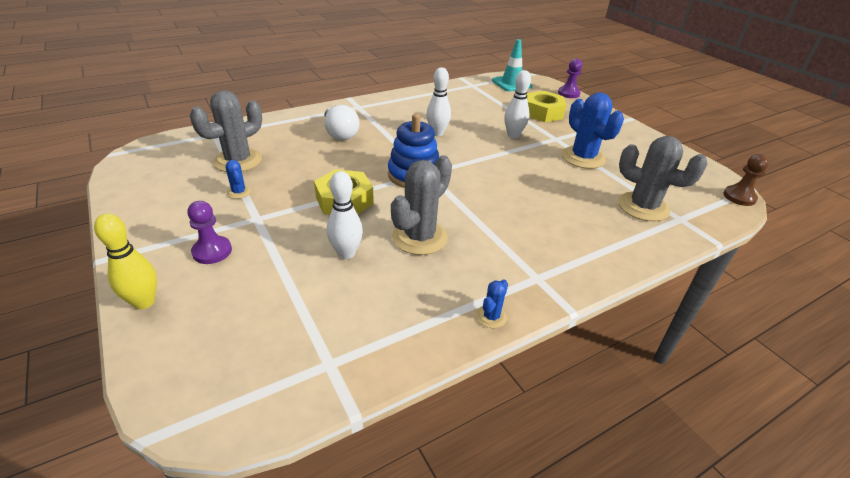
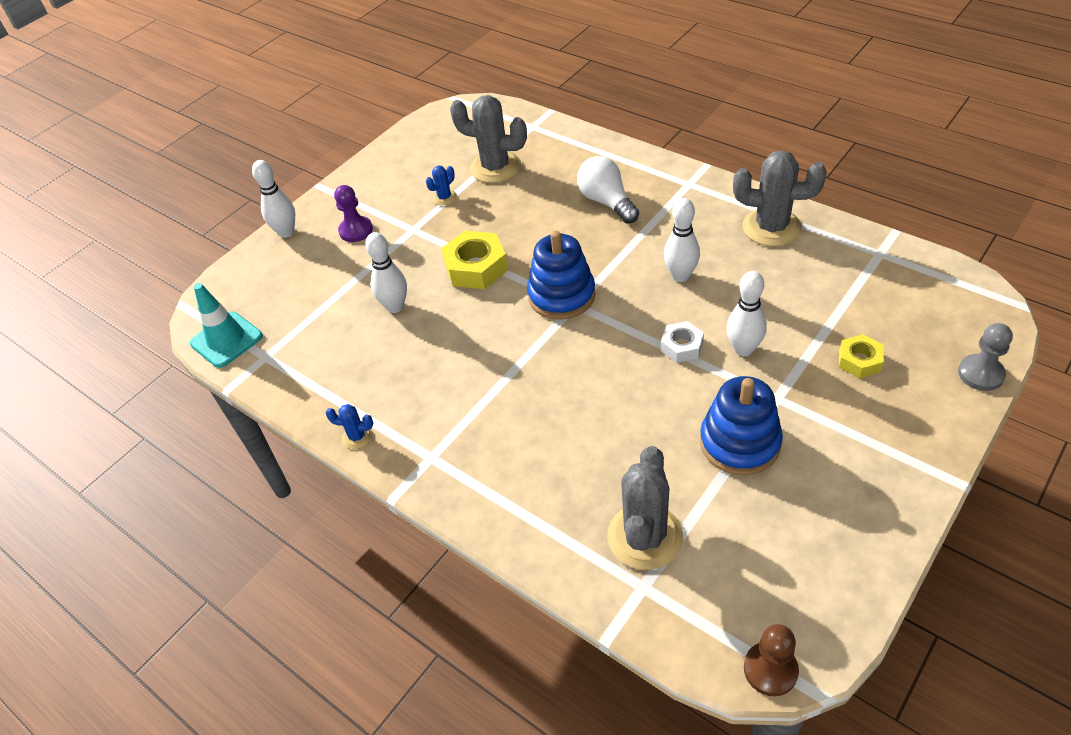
camera: 75 degrees right, 10 degrees up
yellow bowling pin [94,213,157,309] -> white bowling pin [252,160,295,238]
white light bulb [325,105,359,140] -> white light bulb turned 105 degrees clockwise [577,156,639,224]
grey cactus [391,155,452,255] -> grey cactus moved to [733,150,827,246]
turquoise traffic cone [492,39,532,91] -> turquoise traffic cone moved to [190,283,263,368]
yellow nut [526,91,566,122] -> yellow nut [839,334,884,378], size x0.60
purple pawn [558,59,583,98] -> grey pawn [958,323,1013,391]
blue cactus [562,93,624,169] -> blue stacking toy [700,376,783,475]
none -> white nut [661,321,704,363]

